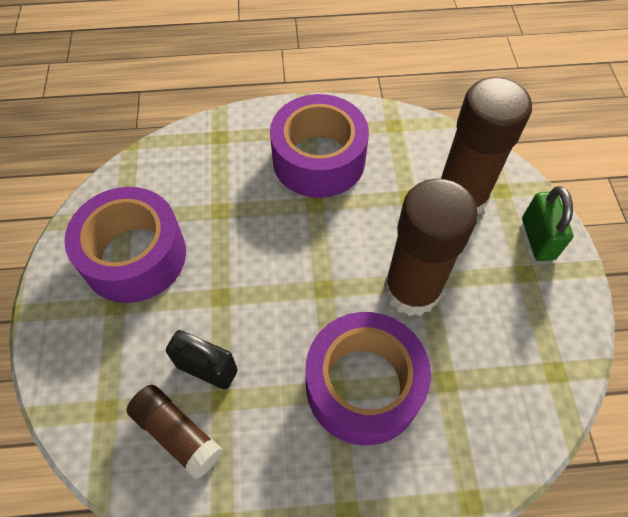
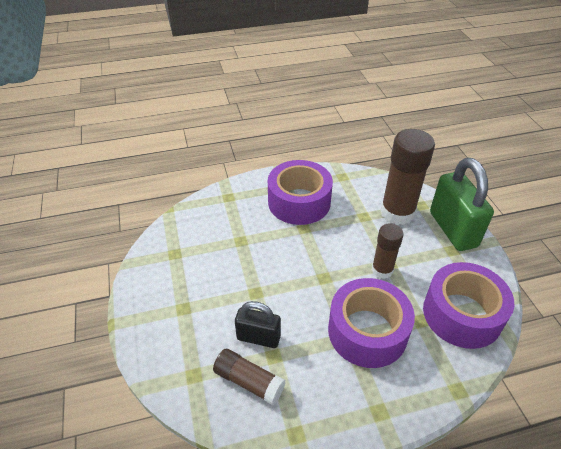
camera: 10 degrees left, 15 degrees down
purple tape [64,187,186,303] -> purple tape moved to [423,262,514,349]
brown glue stick [384,179,478,316] -> brown glue stick [372,223,404,279], size x0.57
green padlock [522,186,573,261] -> green padlock [430,158,494,251], size x1.72

